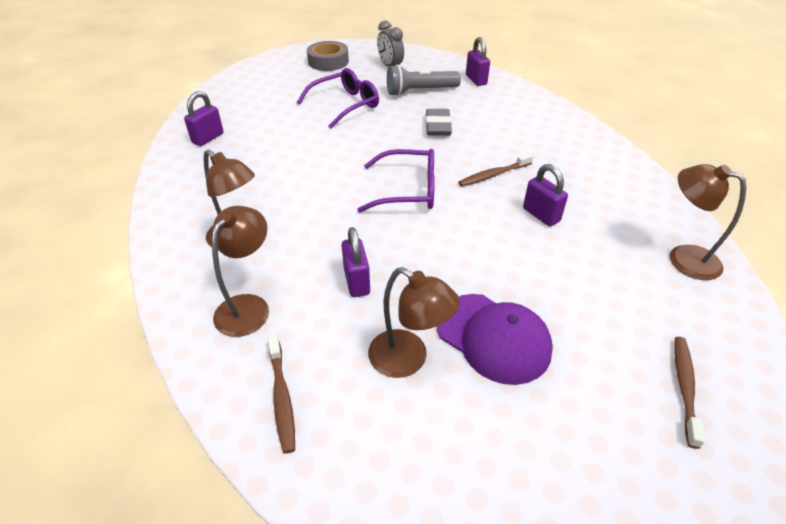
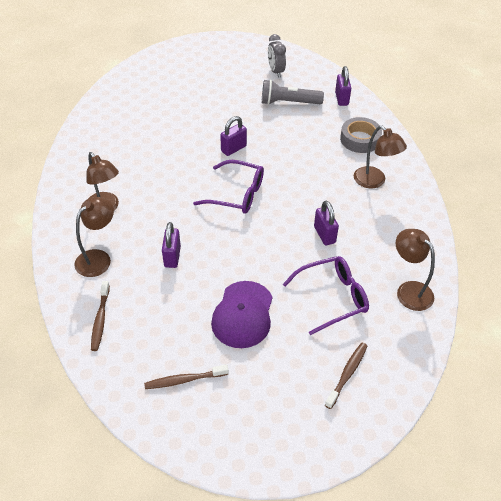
camera: 15 degrees right, 5 degrees up
purple padlock [184,91,224,146] -> purple padlock moved to [220,116,247,156]
purple glasses [297,68,379,129] -> purple glasses moved to [283,256,369,335]
grey tape [307,41,349,71] -> grey tape moved to [340,117,382,153]
brown lamp [368,267,460,378] -> brown lamp moved to [354,126,407,188]
grey eraser [425,109,452,136] -> none
purple cap [437,294,553,385] -> purple cap turned 45 degrees clockwise [211,281,273,348]
brown toothbrush [458,153,533,187] -> brown toothbrush moved to [144,365,228,389]

